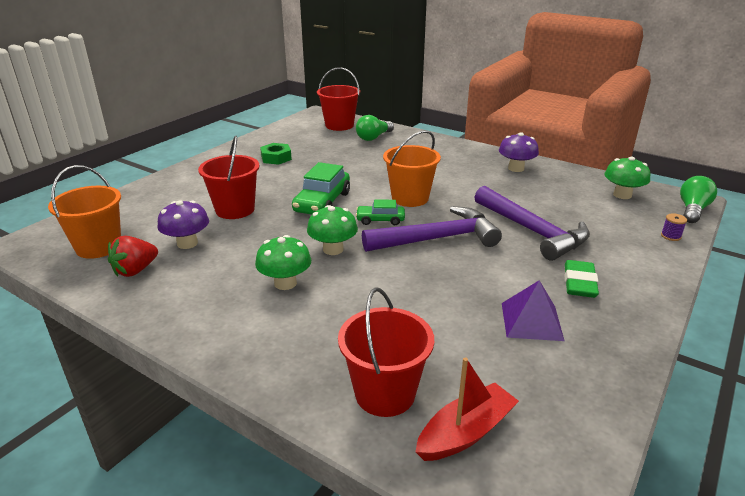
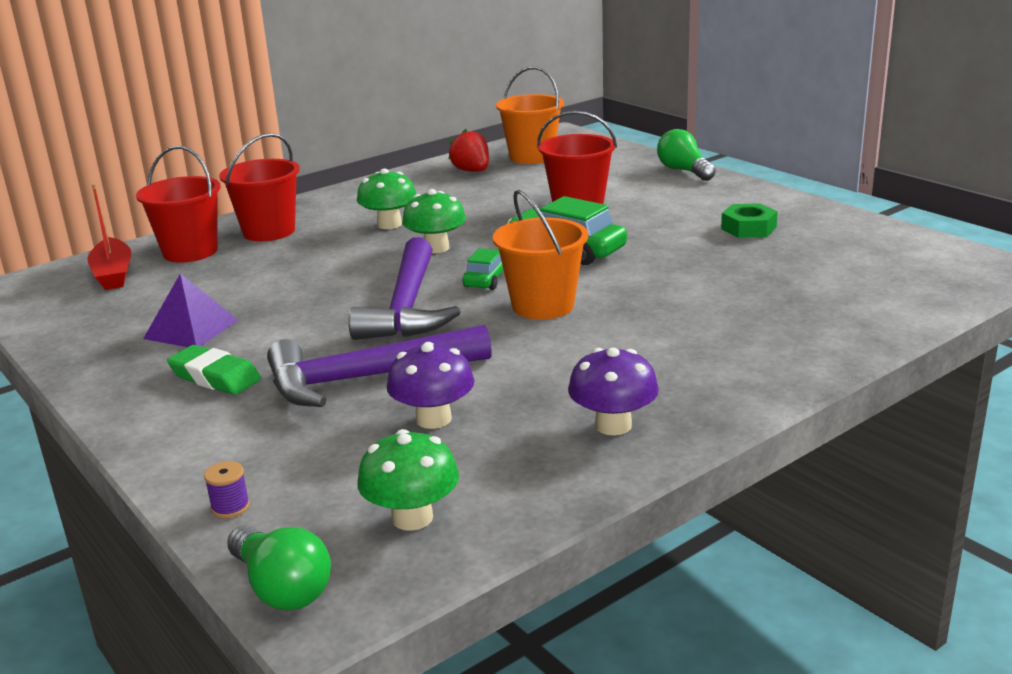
camera: 110 degrees right, 5 degrees down
purple mushroom [157,200,209,249] -> purple mushroom moved to [387,342,475,429]
red bucket [317,67,360,131] -> red bucket moved to [219,133,300,241]
green light bulb [356,115,394,141] -> green light bulb moved to [657,129,716,181]

